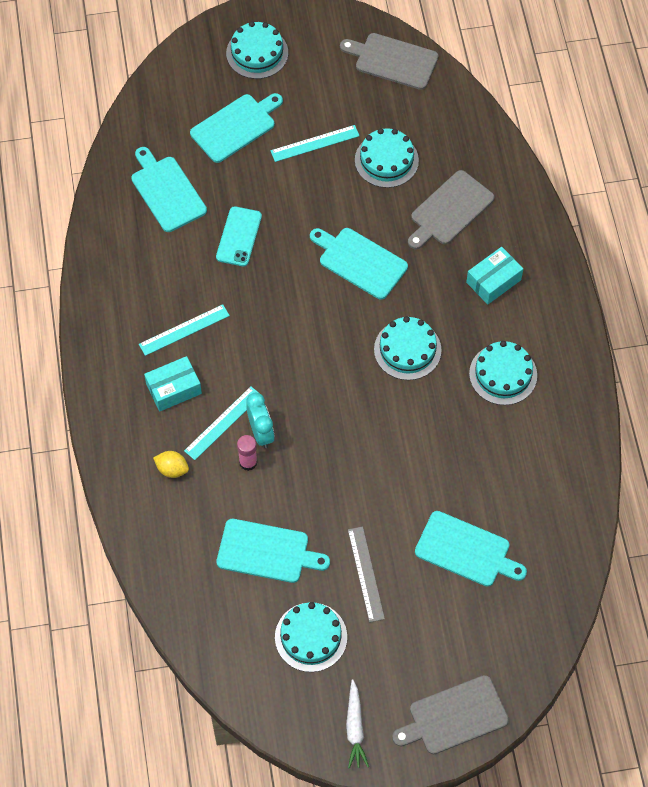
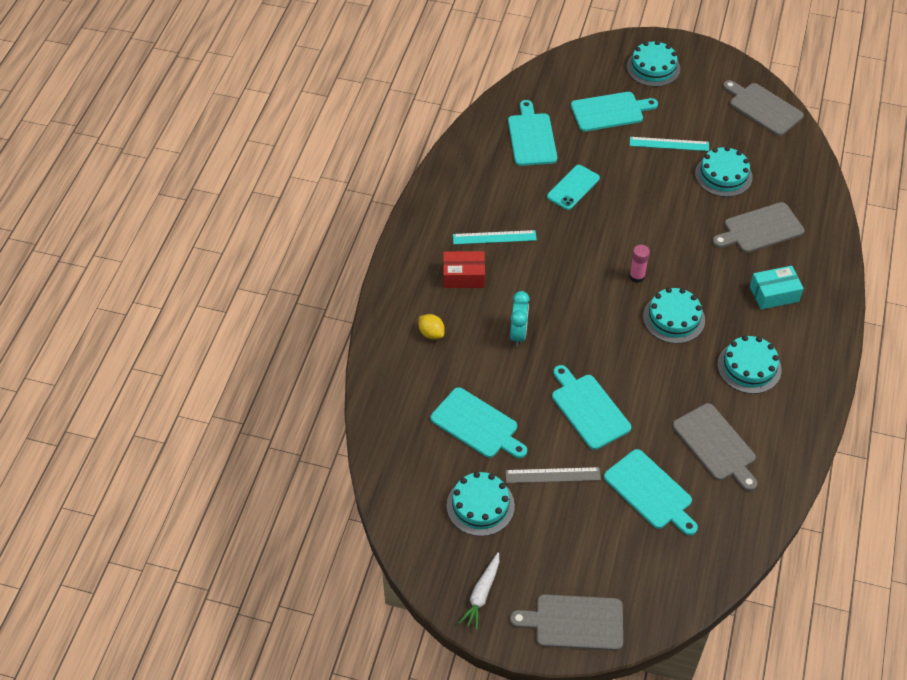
camera: 25 degrees right, 10 degrees down
turquoise box [144,356,202,412] -> red box [443,251,485,288]
turquoise ruler [184,386,259,460] -> none
pink glue stick [237,435,257,471] -> pink glue stick moved to [629,245,650,283]
turquoise cutting board [310,228,408,299] -> turquoise cutting board moved to [552,365,631,450]
grey ruler [348,527,385,622] -> grey ruler turned 75 degrees clockwise [505,467,601,483]
none -> grey cutting board [672,403,757,491]

